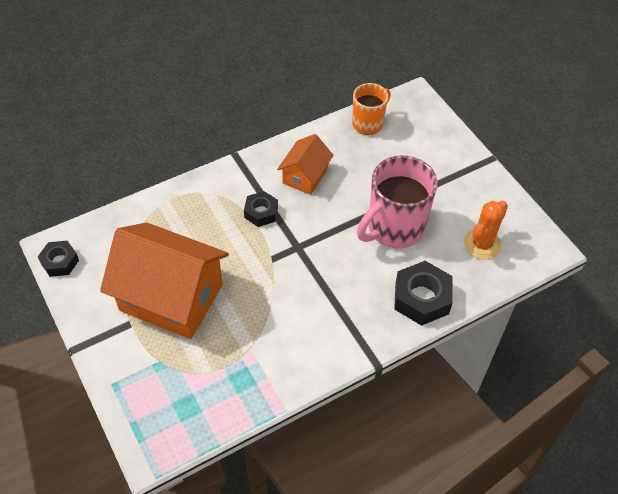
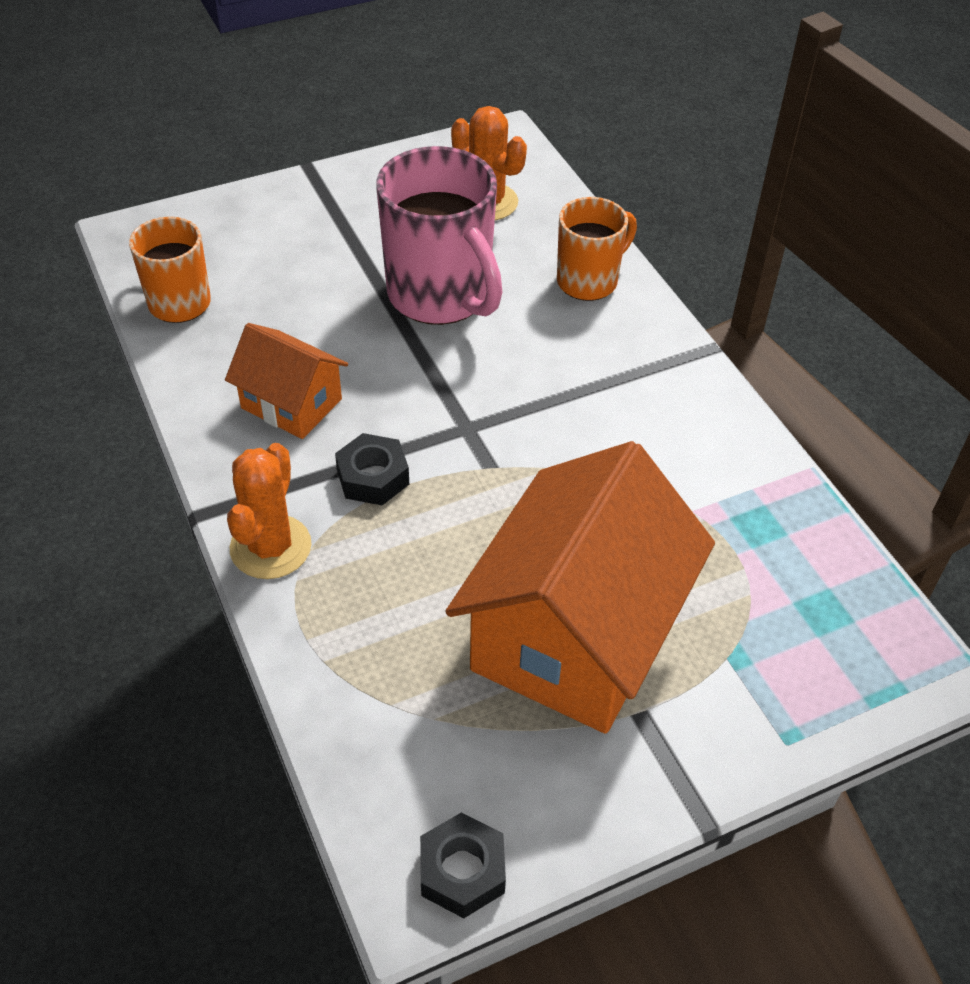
camera: 85 degrees left, 5 degrees down
black nut [394,261,453,326] -> orange mug [557,197,637,301]
none -> orange cactus [227,443,312,579]

